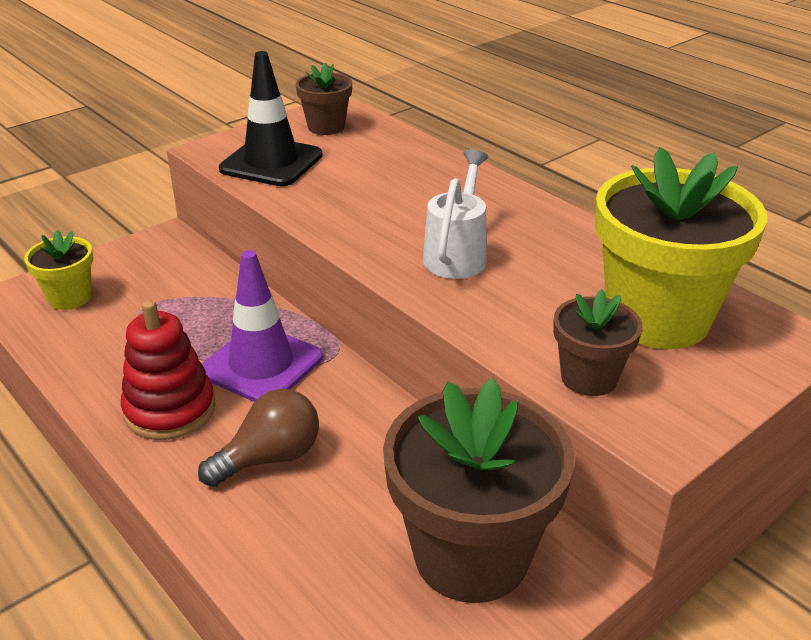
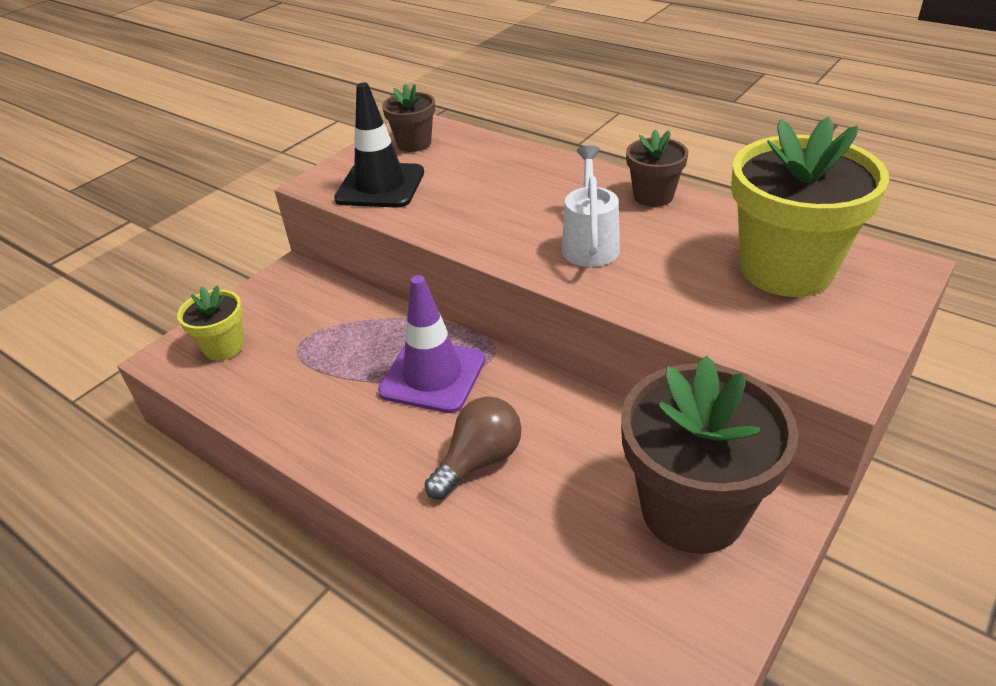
camera: 10 degrees left, 5 degrees up
red stacking toy [121,300,215,440] -> none
brown flower pot [553,289,642,396] -> brown flower pot moved to [626,130,688,207]

